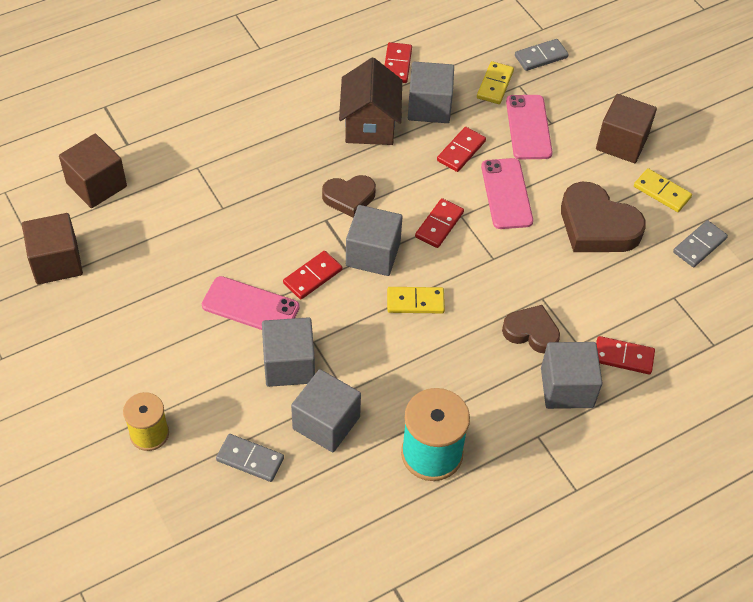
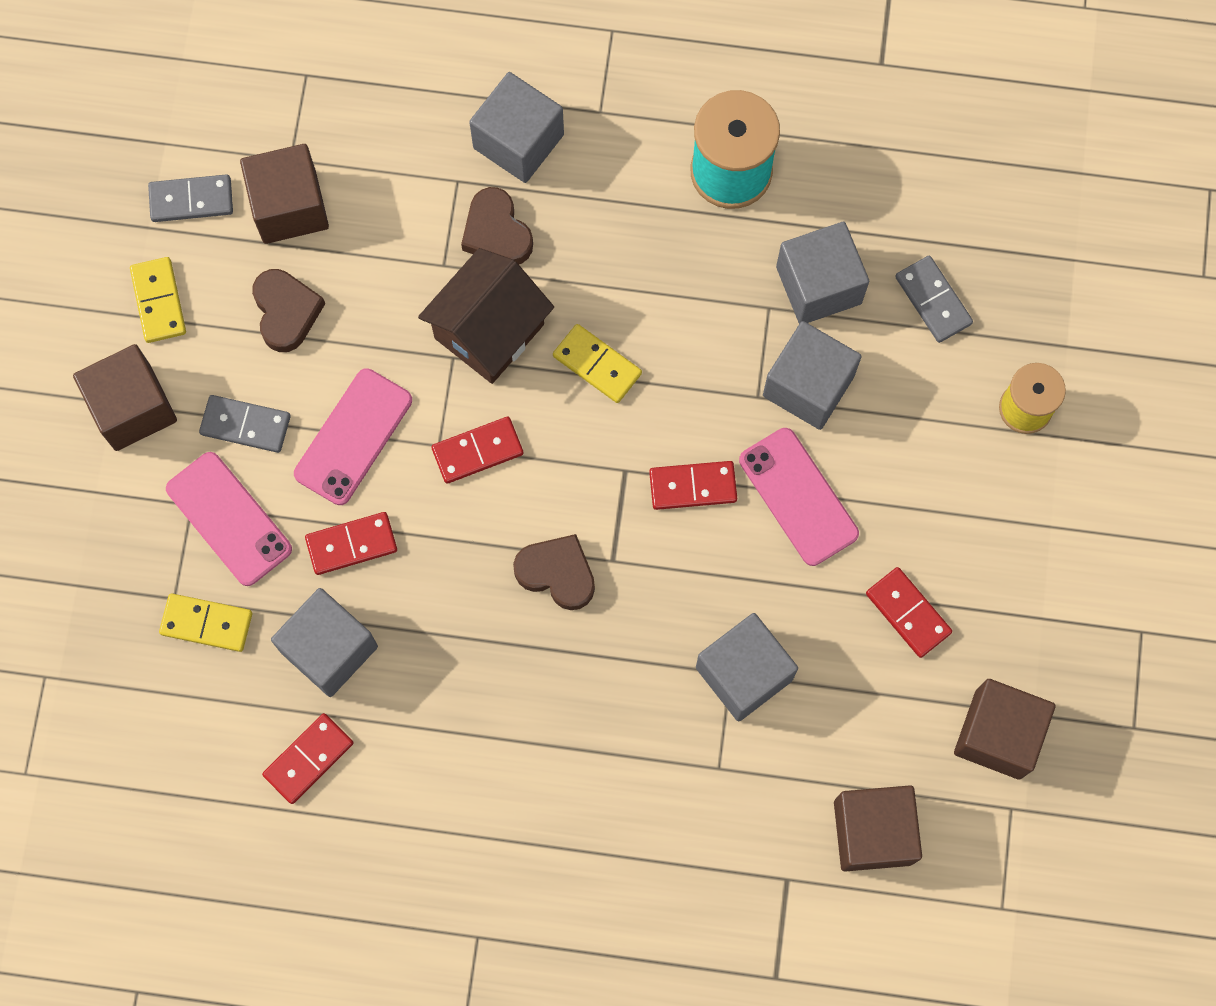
camera: 140 degrees left, 20 degrees up
brown house [339,58,402,145] -> brown house moved to [418,248,554,384]
grey cube [346,205,402,276] -> grey cube moved to [696,613,798,722]
yellow domino [477,61,514,104] -> yellow domino turned 45 degrees clockwise [159,593,252,652]
pink phone [506,95,553,159] -> pink phone turned 75 degrees counterclockwise [166,452,292,586]
grey domino [515,39,569,71] -> grey domino moved to [199,395,291,453]
brown heart [561,182,646,252] -> brown heart [252,269,325,352], size x0.61
red domino [596,336,655,374] -> red domino moved to [866,567,952,658]
none -> brown cube [240,144,329,244]

